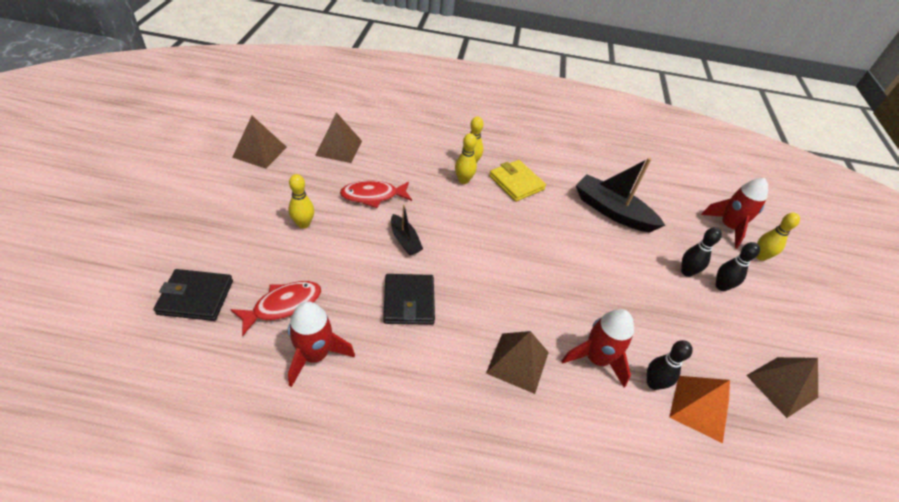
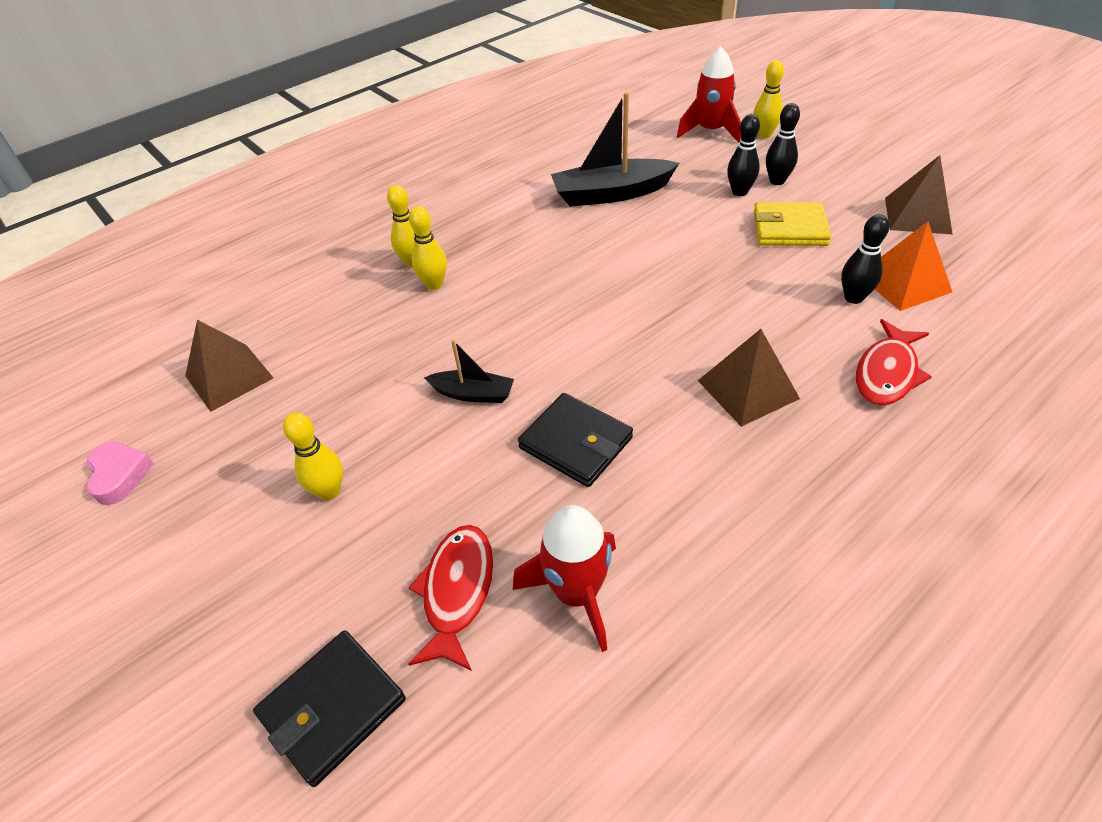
camera: 40 degrees left, 0 degrees up
brown pyramid [232,116,287,169] -> pink heart [86,441,154,505]
red fish [340,181,412,208] -> red fish moved to [856,319,932,406]
yellow wallet [489,160,546,202] -> yellow wallet moved to [754,202,831,246]
red rocket [562,309,634,388] -> none

